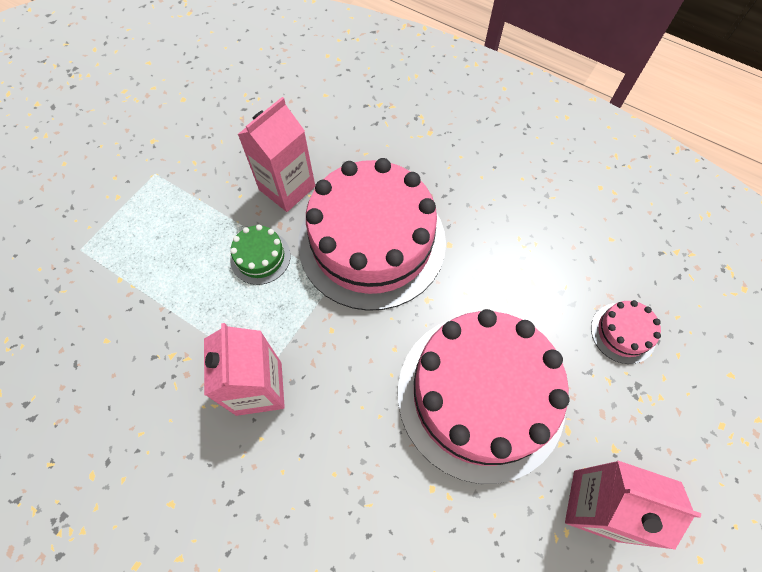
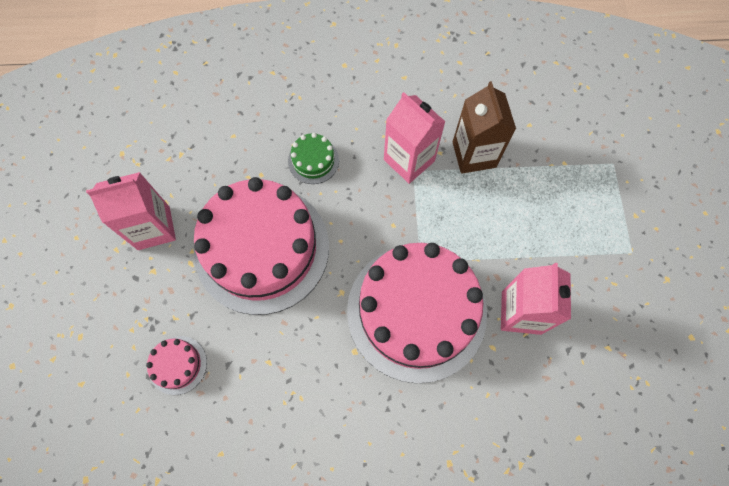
camera: 145 degrees right, 5 degrees up
green cake [230,225,291,285] -> green cake moved to [288,133,339,184]
none -> brown carton [453,81,516,174]

